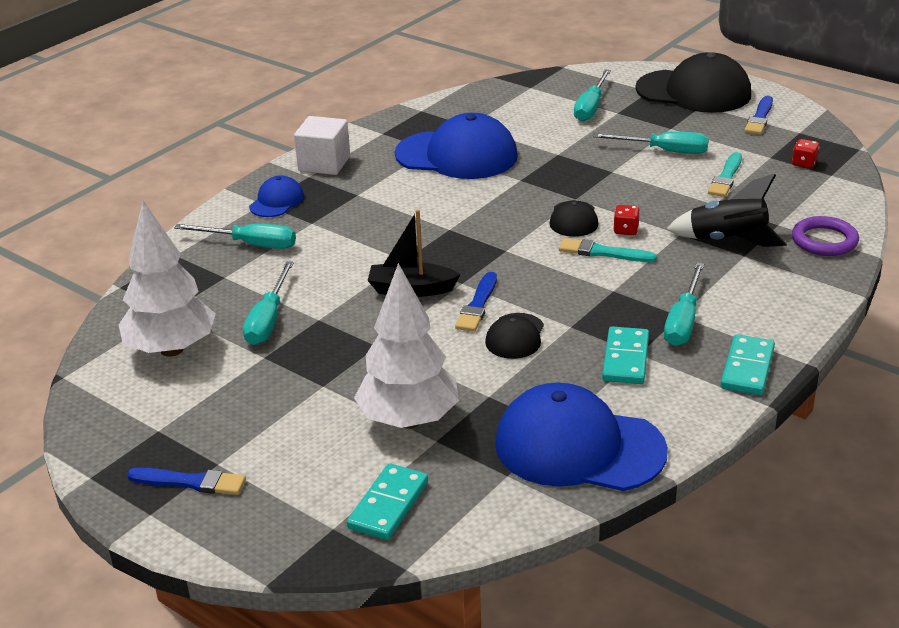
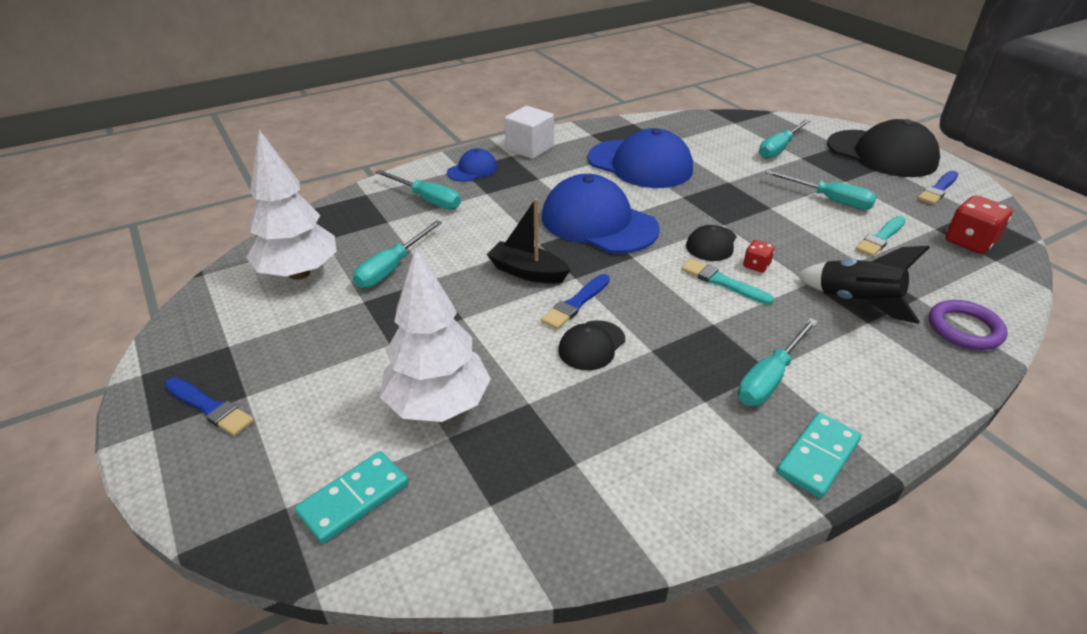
camera: 20 degrees right, 5 degrees up
blue cap [495,383,668,491] -> blue cap moved to [542,174,660,253]
turquoise domino [602,326,649,384] -> none
red dice [792,139,819,168] -> red dice [945,195,1013,254], size x1.85

